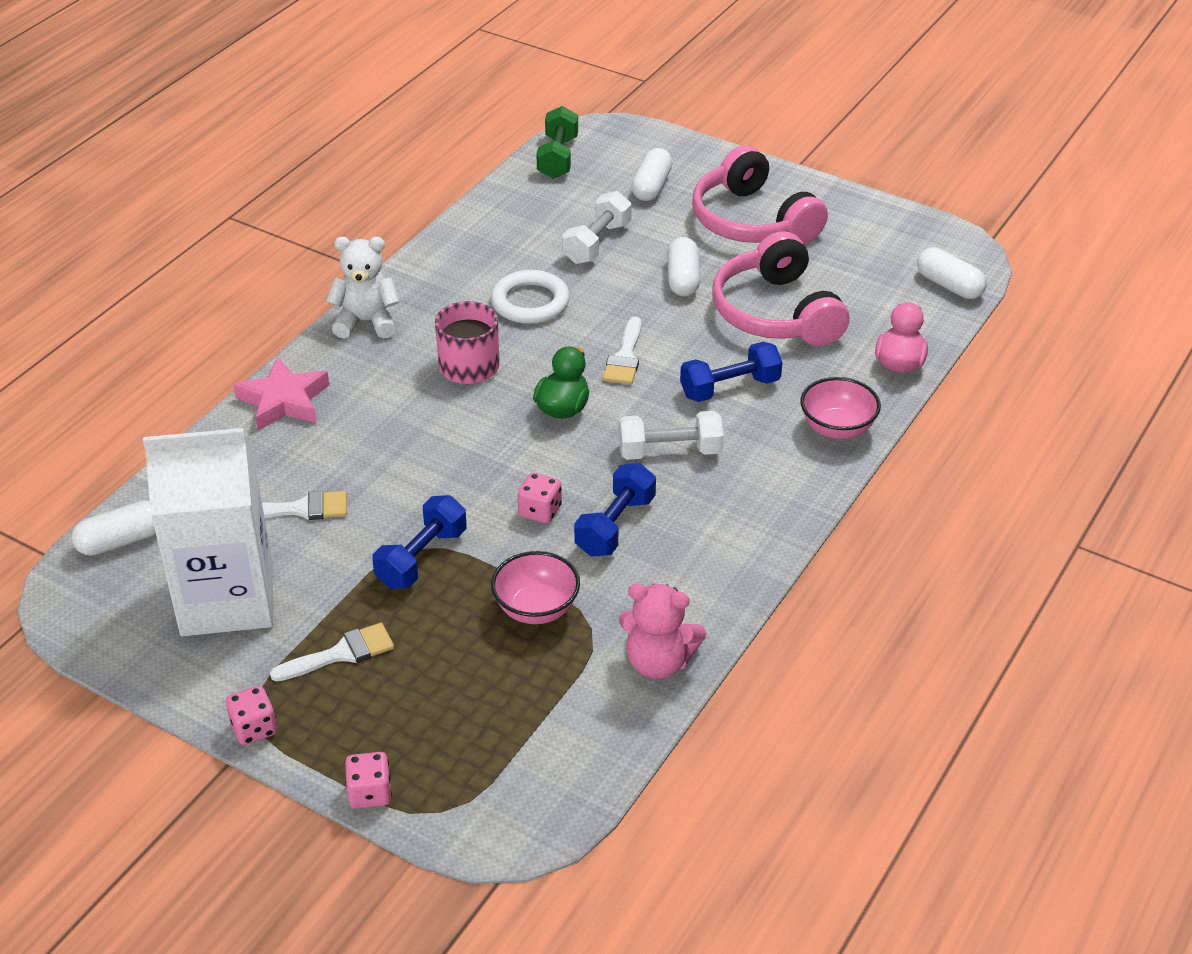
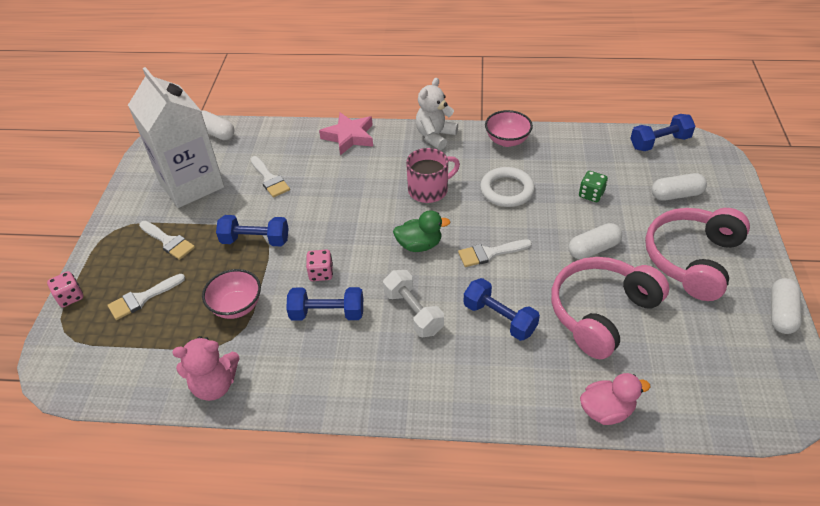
camera: 65 degrees right, 5 degrees up
pink dice [226,686,277,745] -> none
white teddy bear [326,237,400,339] -> white teddy bear turned 120 degrees counterclockwise [415,78,458,150]
green dumbbell [536,106,578,179] -> blue dumbbell [630,114,695,151]
white dumbbell [562,191,632,264] -> green dice [579,171,608,202]
pink teddy bear [619,584,706,679] -> pink teddy bear turned 90 degrees counterclockwise [172,336,240,401]
pink bowl [800,377,881,439] -> pink bowl moved to [485,110,533,147]
white capsule [917,247,987,299] -> white capsule moved to [771,278,802,334]
none -> white brush [108,274,185,320]

